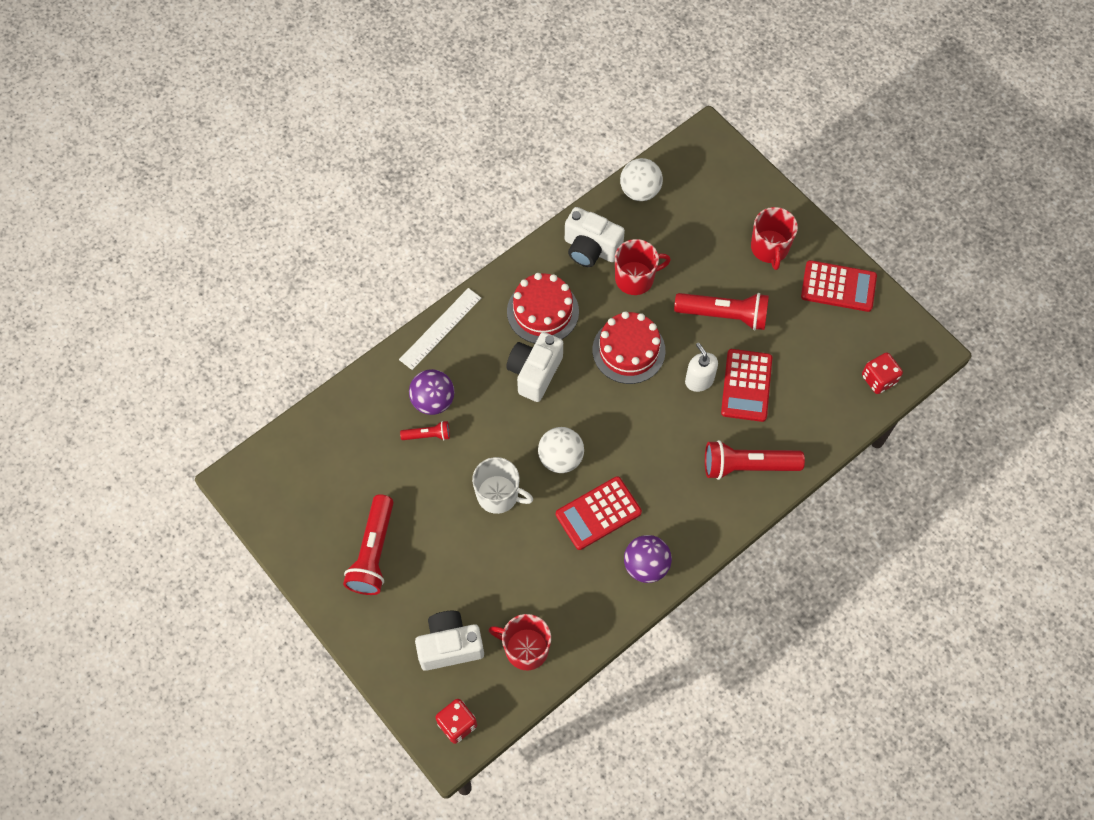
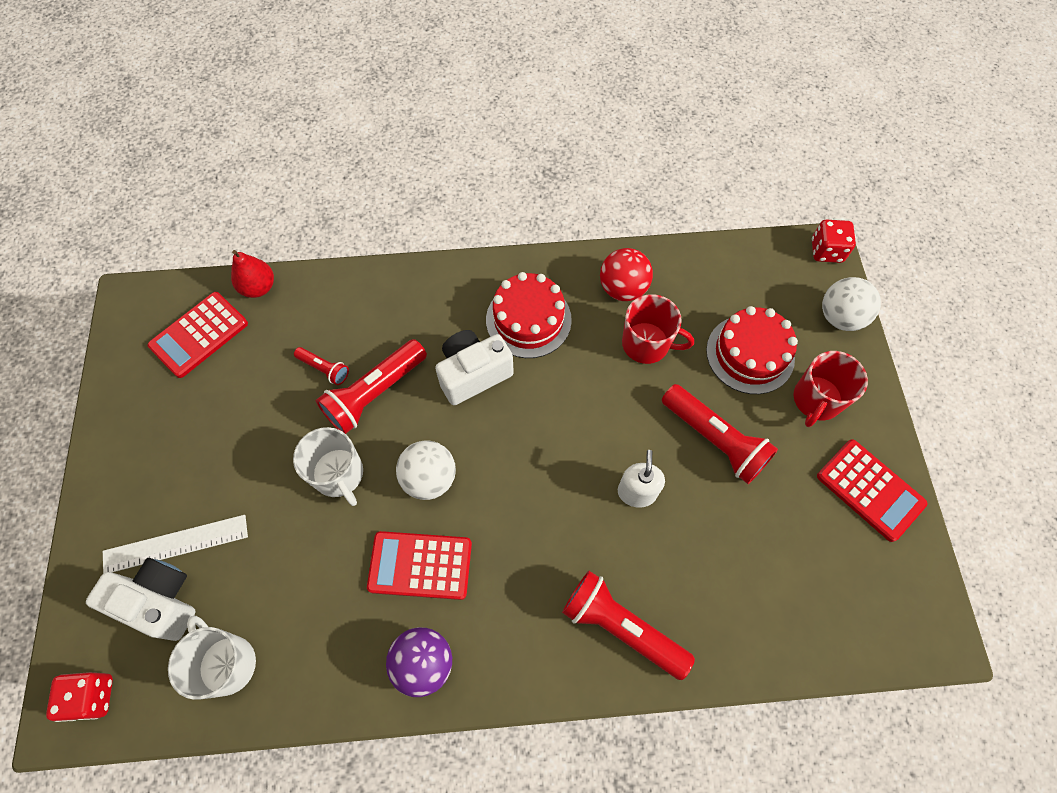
camera: 35 degrees right, 0 degrees up
red flashlight [343,494,394,595] -> red flashlight moved to [316,339,427,434]
white ruler [399,288,481,370] -> white ruler moved to [103,515,248,574]
purple ball [409,369,454,415] -> none
red mug [489,614,551,670] -> white mug [168,616,256,700]
white camera [565,207,625,267] -> red ball [600,248,653,301]
red cake [593,311,665,384] -> red cake moved to [706,306,798,394]
white ball [620,158,663,201] -> white ball moved to [822,277,881,331]
red calculator [721,349,772,422] -> red calculator moved to [148,292,248,378]
red dice [862,352,903,394] -> red dice moved to [812,220,856,263]
none -> red pear [231,250,274,298]

